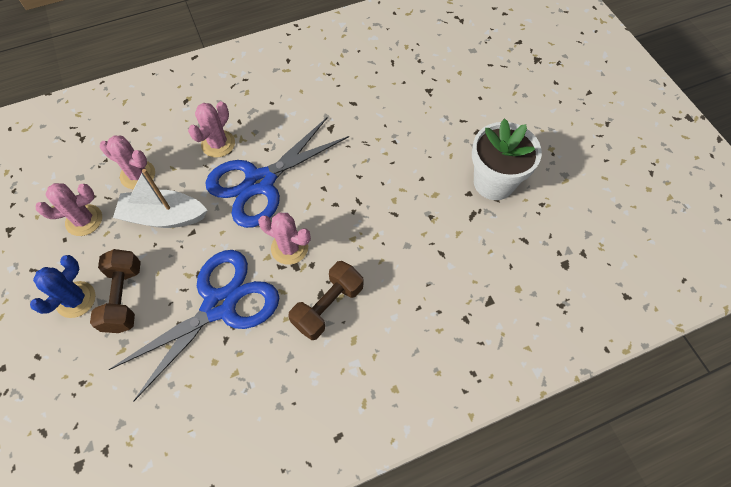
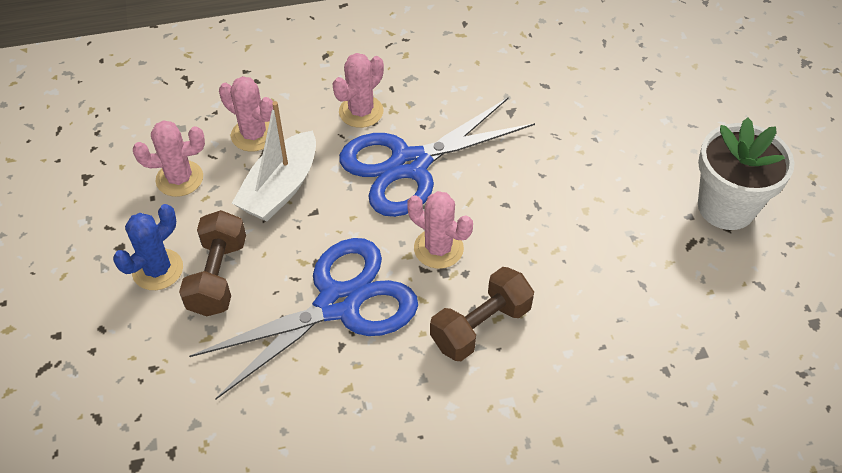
camera: 10 degrees right, 10 degrees down
white boat [113,169,207,228] -> white boat turned 75 degrees counterclockwise [232,101,316,222]

